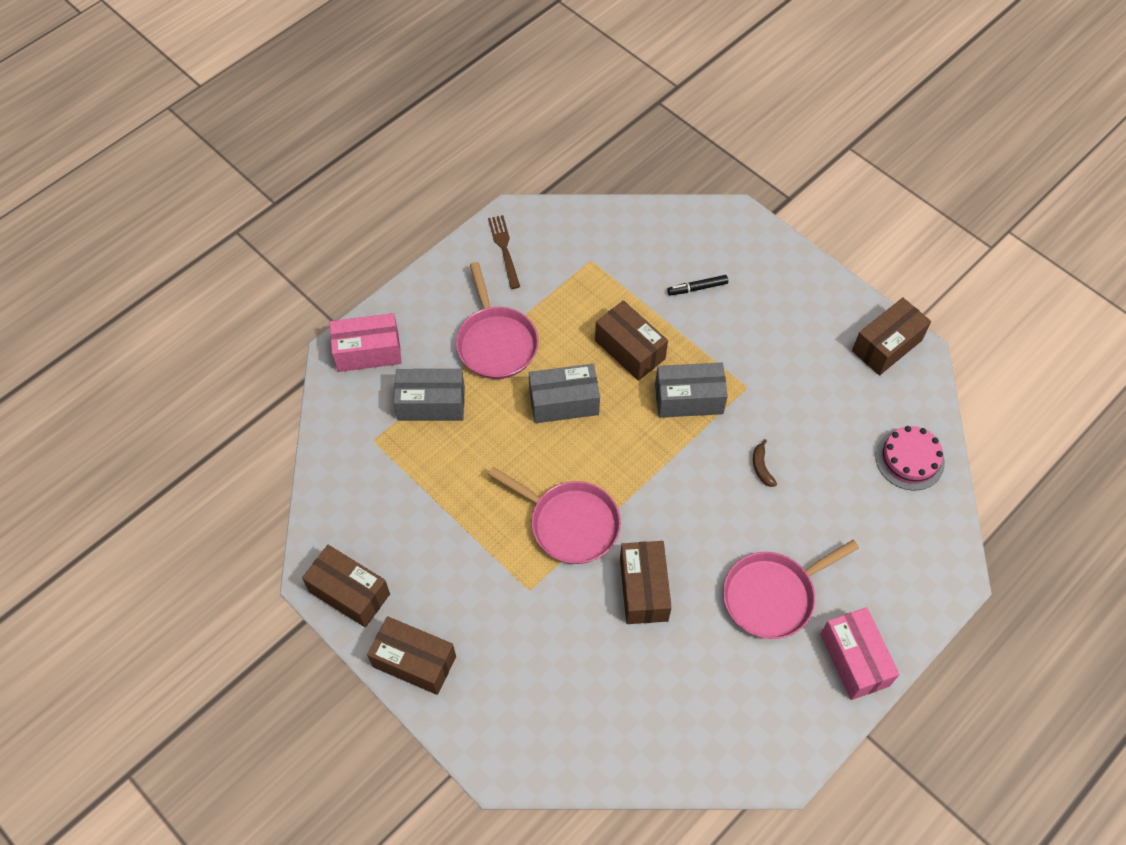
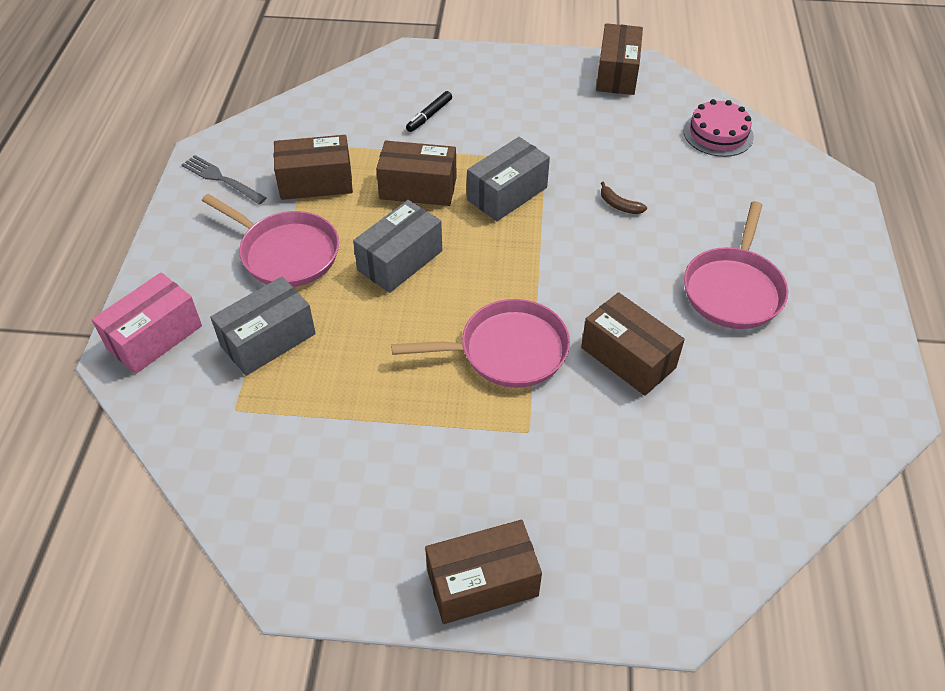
camera: 40 degrees left, 10 degrees down
brown box [302,545,390,627] -> brown box moved to [274,135,353,200]
brown fork [488,215,520,289] -> grey fork [182,155,266,204]
pink box [820,607,900,700] -> none

